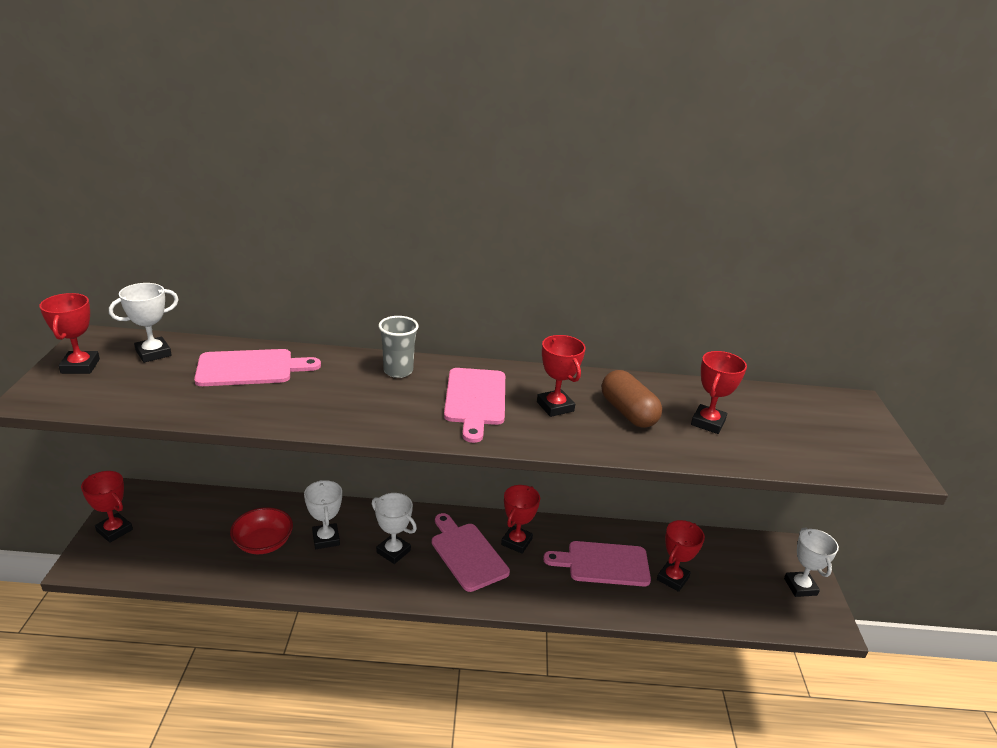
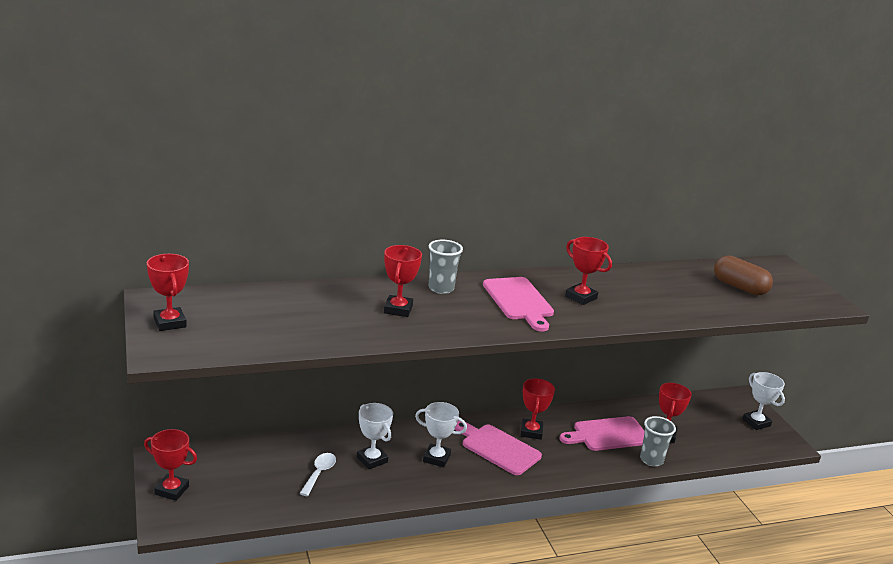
camera: 20 degrees left, 5 degrees down
white trophy [109,283,179,363] -> none
pink cutting board [194,349,321,386] -> none
red bowl [230,507,293,554] -> white spoon [300,453,336,496]
brown capsule [602,370,662,428] -> brown capsule moved to [714,255,773,295]
red trophy [691,351,747,434] -> red trophy moved to [384,245,422,317]
none -> grey cup [640,416,676,466]

